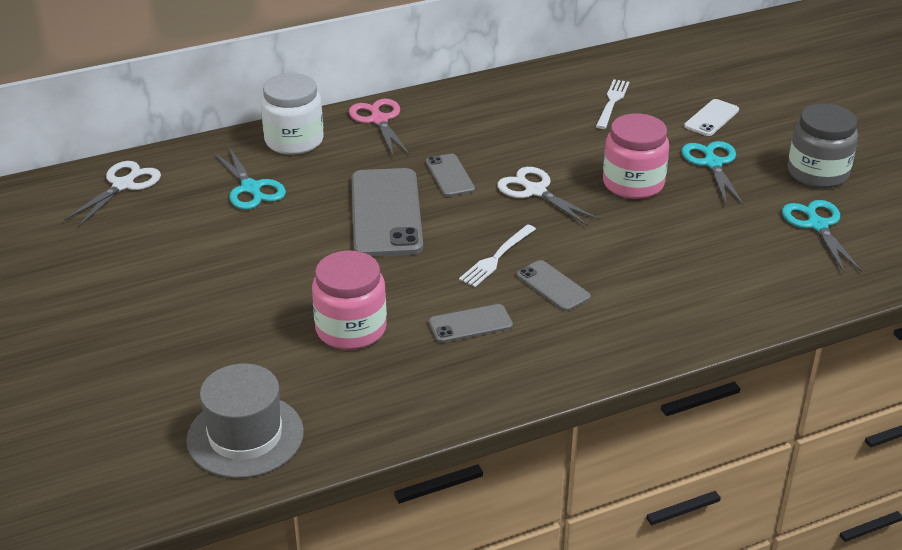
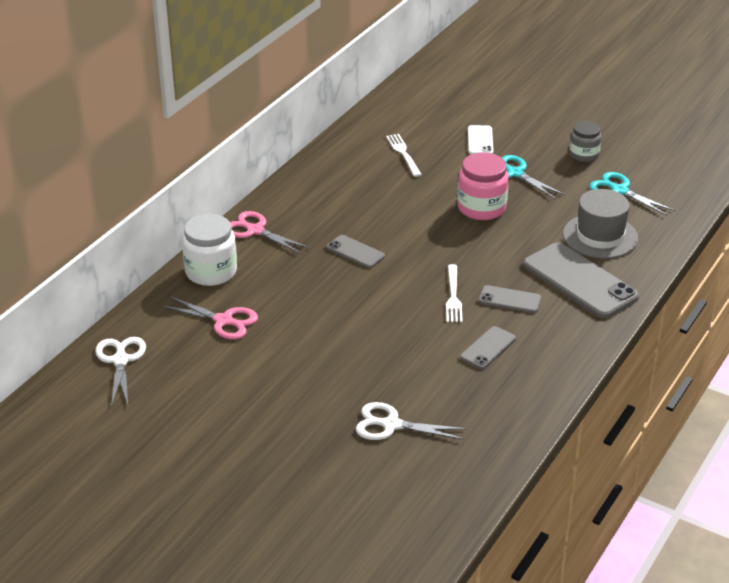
camera: 35 degrees left, 0 degrees up
grey hat [186,363,304,478] -> grey hat moved to [563,189,638,259]
turquoise scissors [213,147,286,210] -> pink scissors [161,296,258,339]
pink jar [312,250,387,350] -> none
grey phone [351,168,423,257] -> grey phone moved to [523,242,639,318]
white scissors [497,167,600,226] -> white scissors moved to [356,402,467,440]
grey jar [788,104,858,188] -> grey jar [569,121,601,162], size x0.64

